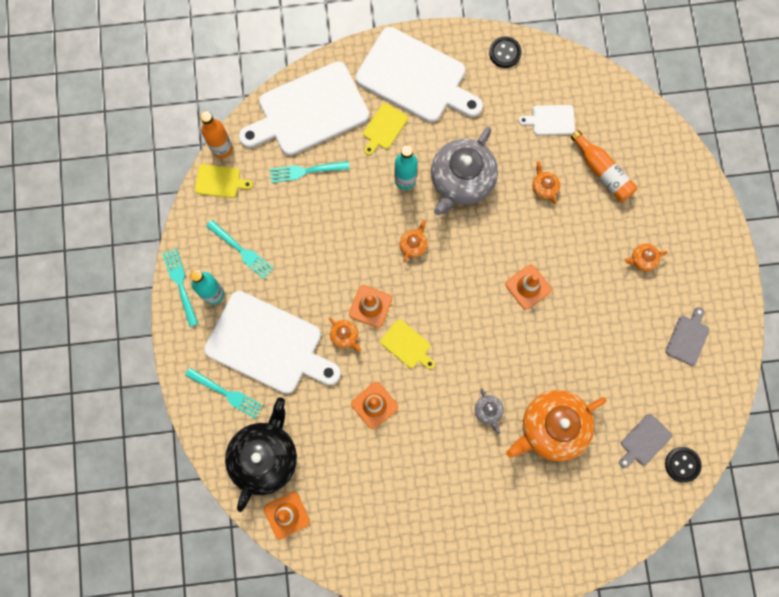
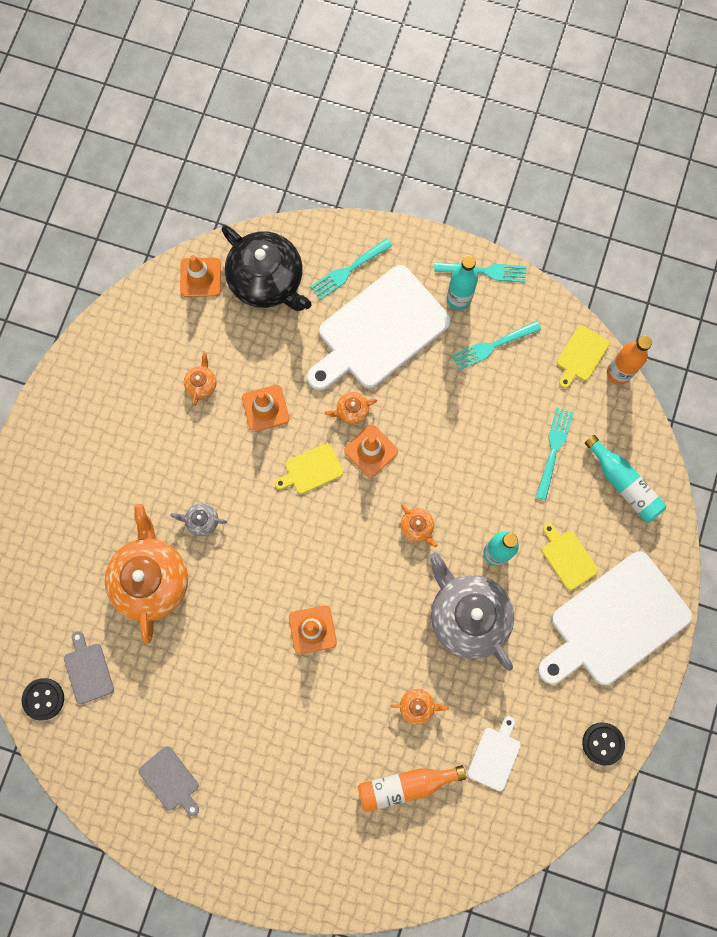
camera: 115 degrees right, 0 degrees up
white cutting board [239,61,369,156] -> turquoise bottle [585,435,666,522]
orange teapot [625,243,668,271] -> orange teapot moved to [184,352,217,406]

